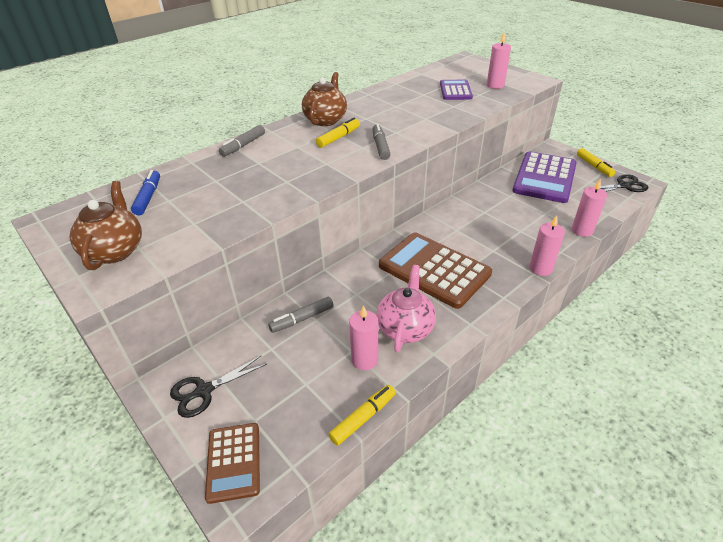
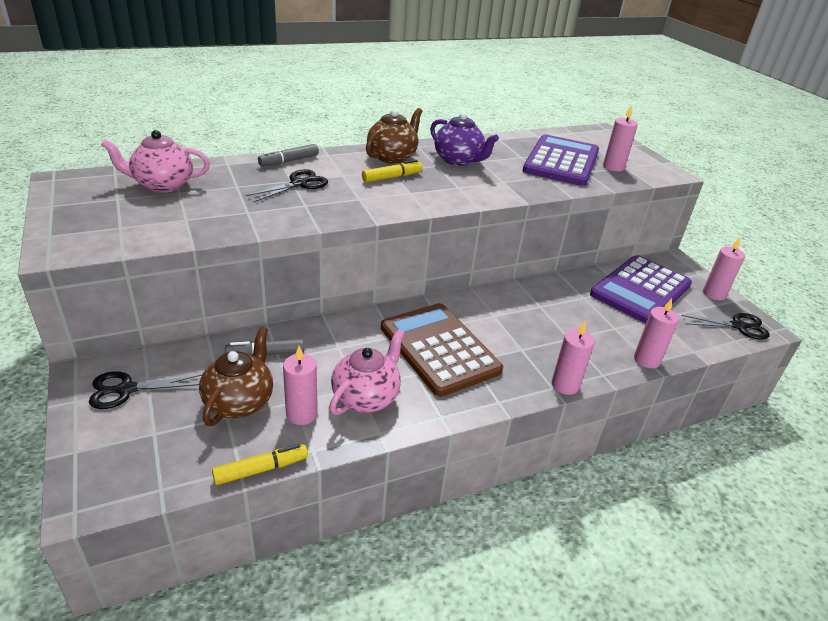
camera: 15 degrees right, 5 degrees down
brown teapot [69,181,142,270] -> brown teapot moved to [199,327,273,426]
blue marker [131,170,160,216] -> pink teapot [101,130,210,193]
brown calculator [205,423,260,504] -> none
grey marker [373,123,391,160] -> none
purple calculator [440,80,473,100] -> purple calculator [523,134,599,186], size x1.81
yellow marker [577,148,615,177] -> pink candle [703,237,745,300]
none -> black scissors [246,169,328,202]
none -> purple teapot [430,112,499,166]

